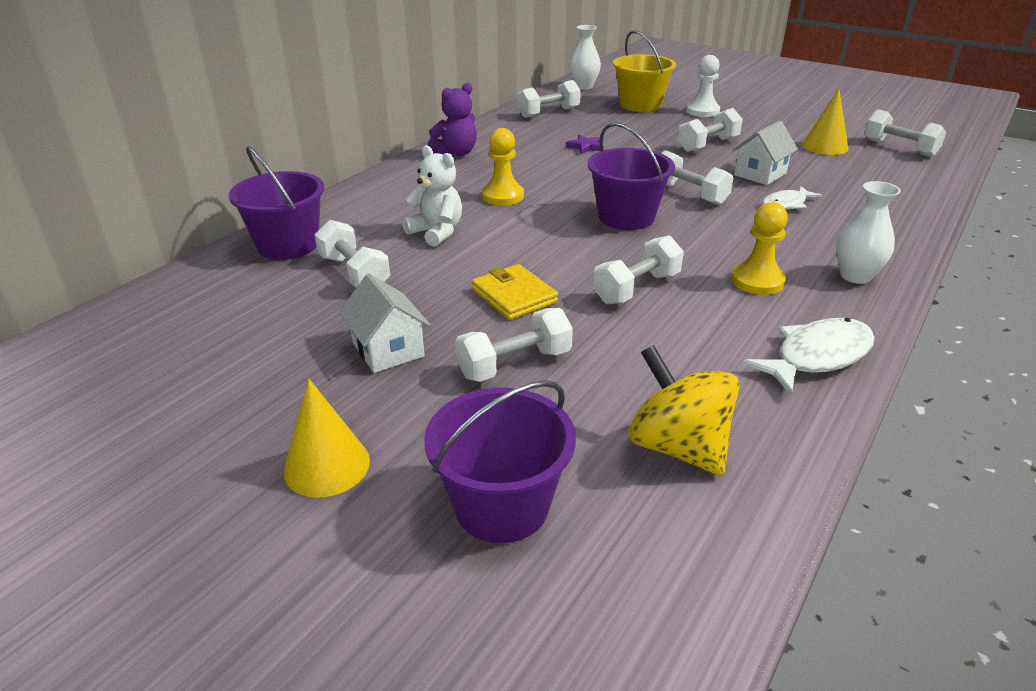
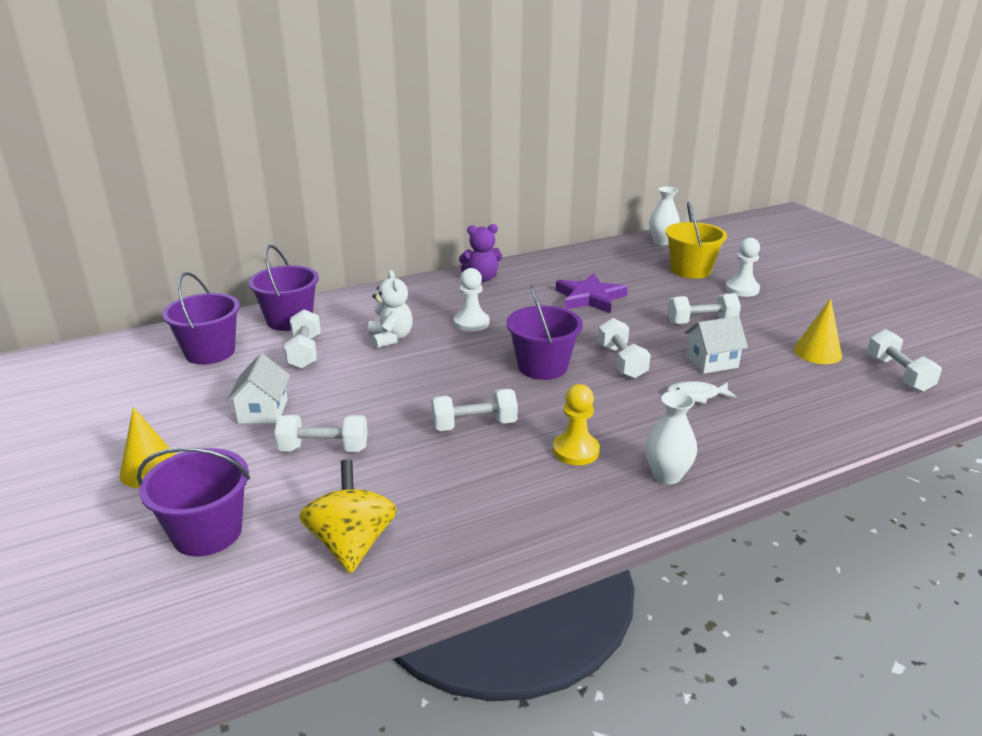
camera: 30 degrees right, 5 degrees down
yellow wallet [472,264,558,320] -> none
yellow pawn [482,128,524,206] -> white pawn [454,268,489,332]
white dumbbell [517,80,581,118] -> none
purple star [566,135,604,154] -> purple star [556,273,628,314], size x2.06
white fish [742,318,875,395] -> none
none -> purple bucket [162,272,240,365]

